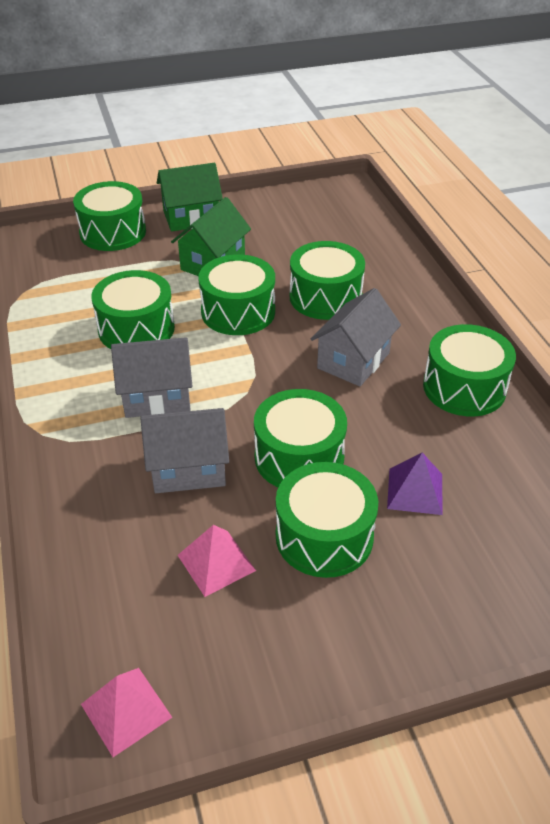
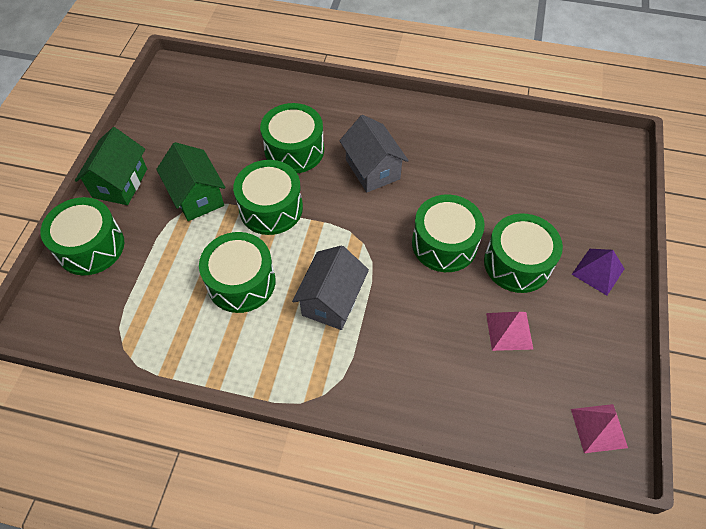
camera: 60 degrees left, 15 degrees up
grey house [140,408,229,493] -> none
purple pyramid [387,453,442,515] -> purple pyramid moved to [571,249,625,295]
green drum [423,324,516,417] -> none

